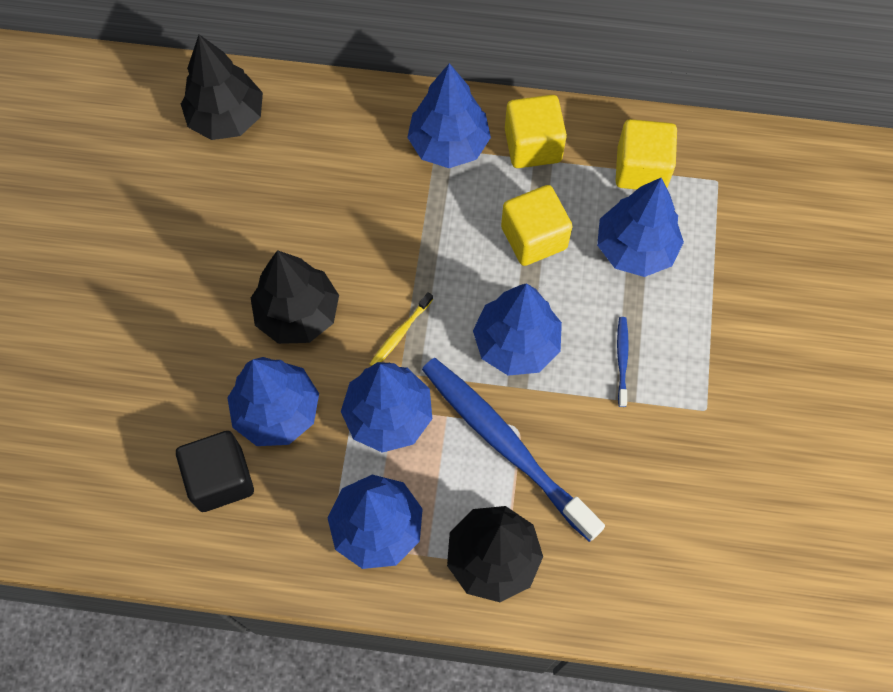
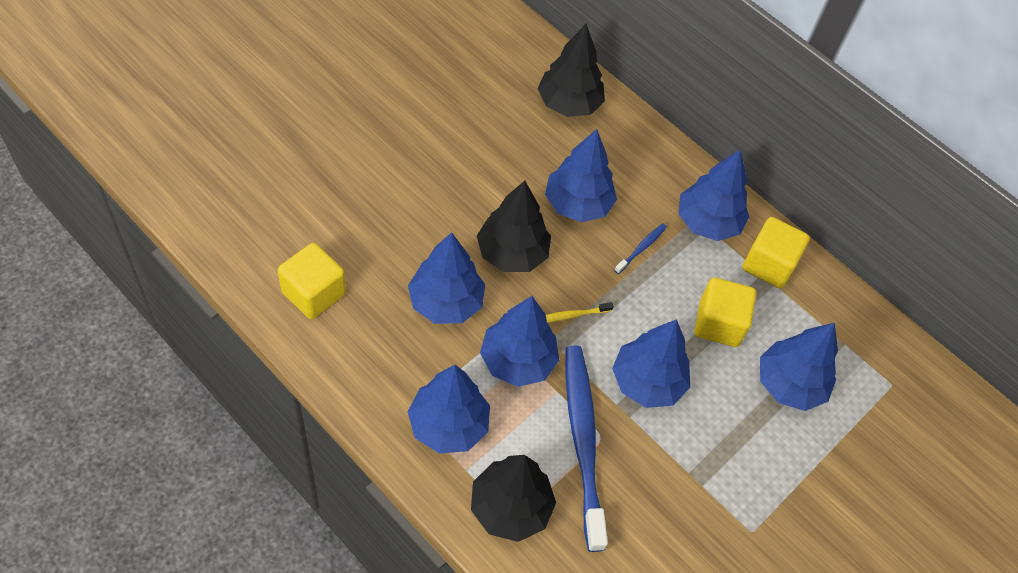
camera: 30 degrees right, 10 degrees down
black cube [176,431,254,512] -> none
yellow cube [616,119,677,190] -> yellow cube moved to [278,243,346,319]
blue toothbrush [617,317,629,407] -> blue toothbrush moved to [614,224,667,274]
none -> blue tree [545,129,617,222]

